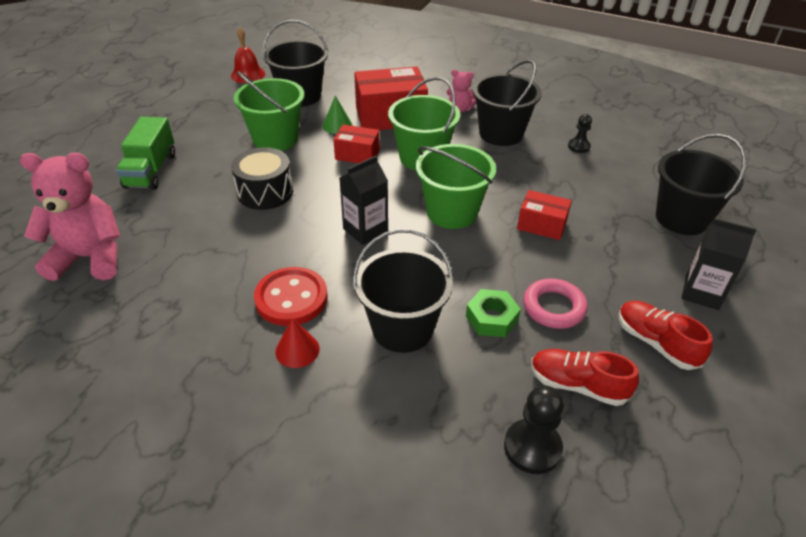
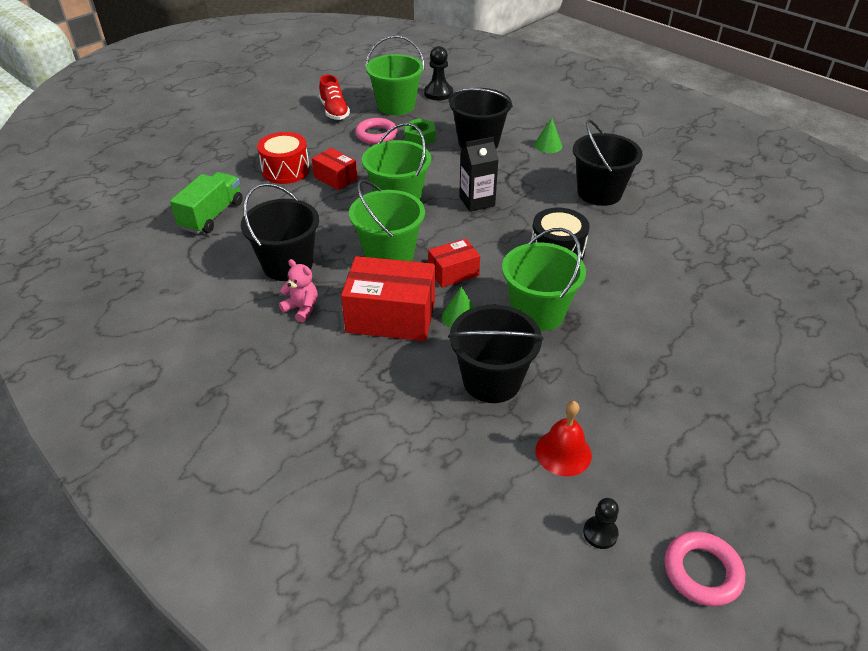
camera: 160 degrees left, 0 degrees up
pink teddy bear [20,152,120,281] -> none
green truck [116,117,175,190] -> green truck moved to [170,172,243,234]
red button [254,267,328,326] -> none
red cone [275,318,320,368] -> green cone [534,118,562,153]
red box [333,124,380,163] -> red box turned 60 degrees counterclockwise [428,238,480,288]
red shoe [531,349,639,406] -> green bucket [365,35,425,115]
black pawn [568,114,592,153] -> black pawn moved to [583,498,619,549]
black bucket [656,134,746,235] -> black bucket moved to [573,119,642,206]
black carton [681,218,757,310] -> none
none -> red drum [257,132,310,184]
none -> pink ring [665,531,745,607]

